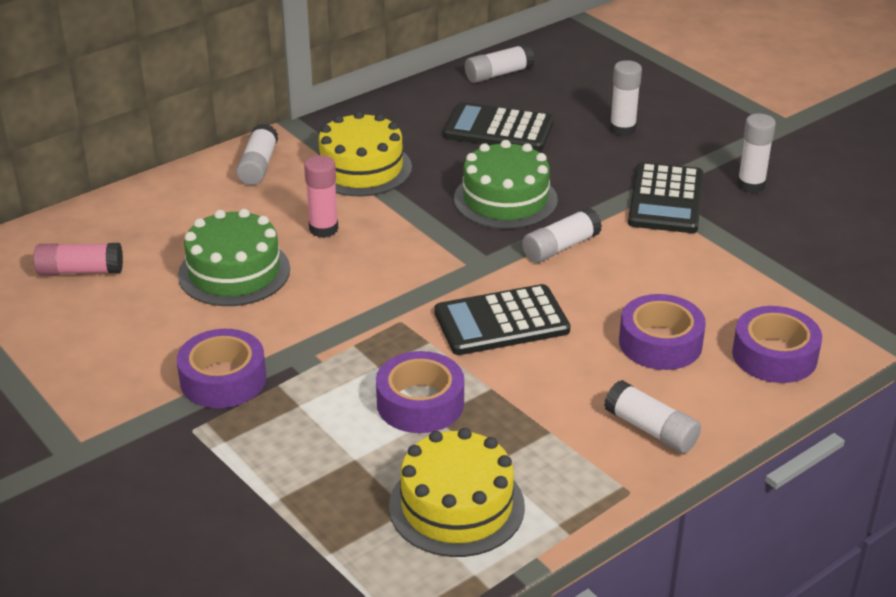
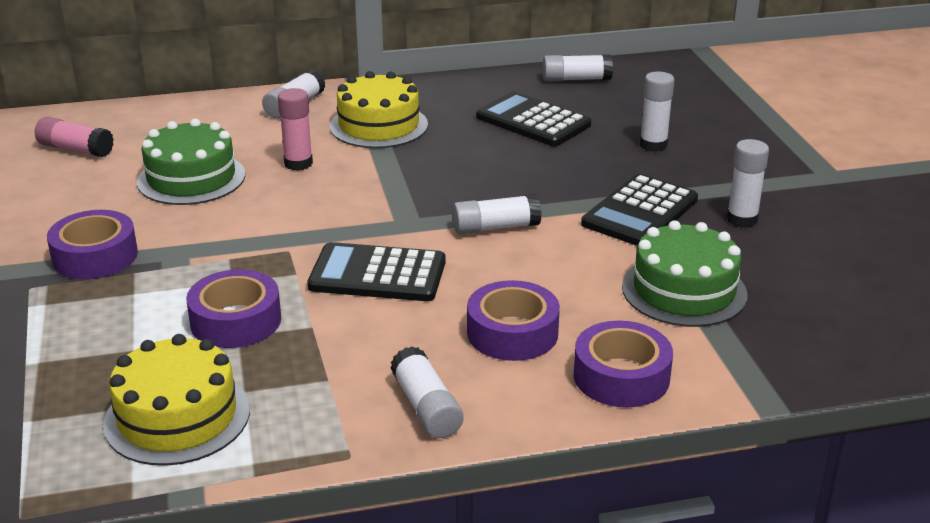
camera: 25 degrees right, 5 degrees down
green cake [454,140,558,229] -> green cake moved to [622,220,748,327]

